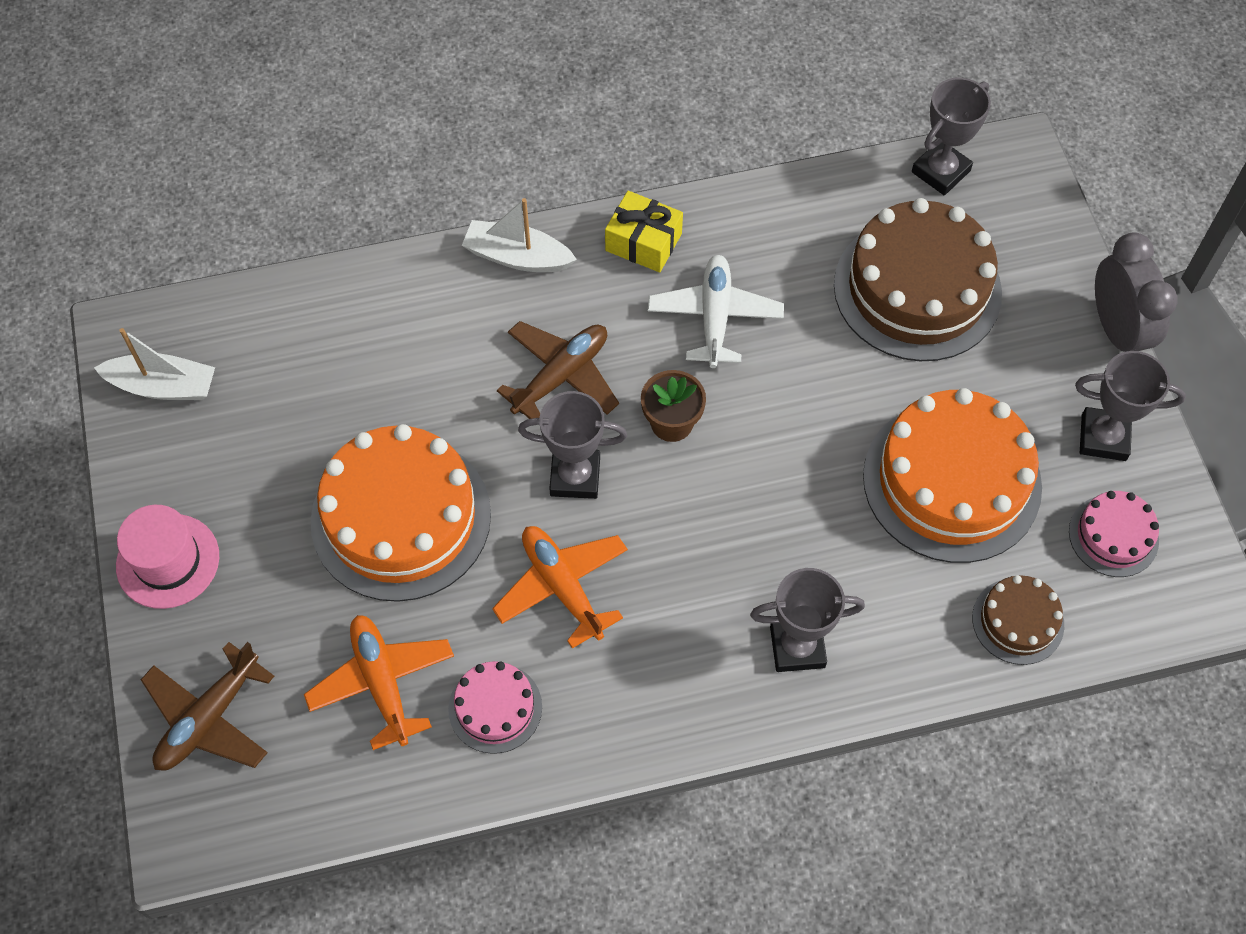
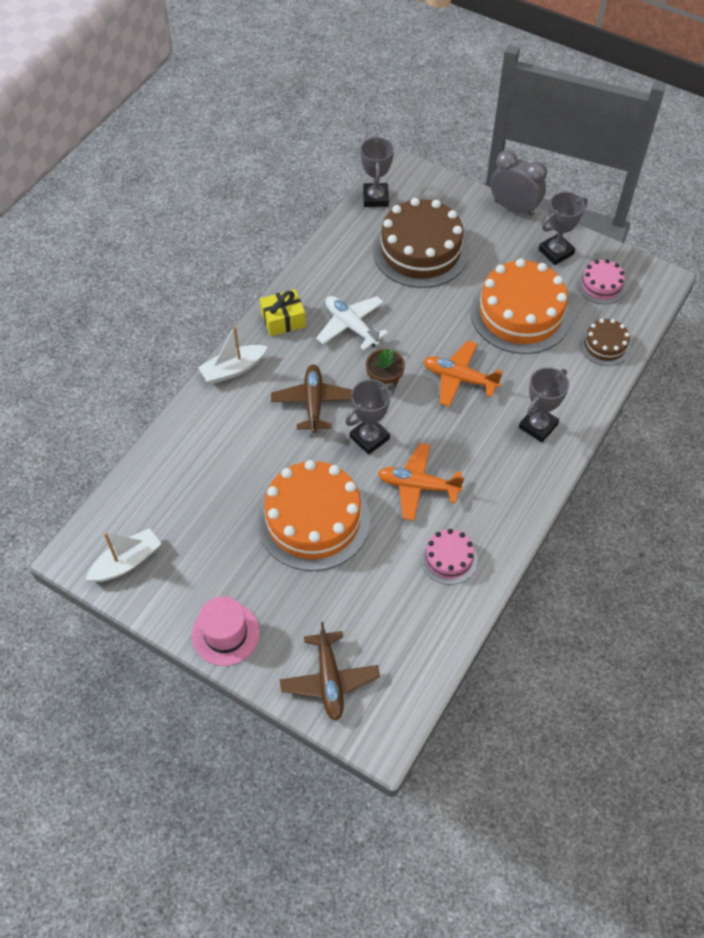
camera: 45 degrees left, 5 degrees down
orange plane [304,615,454,750] -> orange plane moved to [424,341,503,407]

